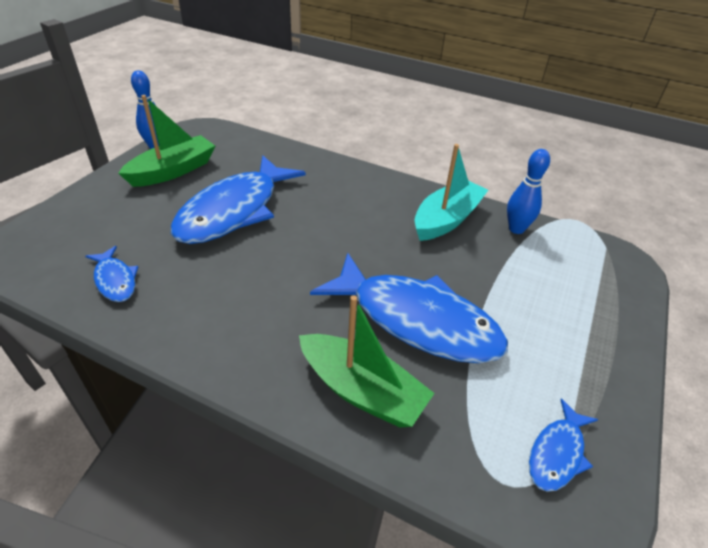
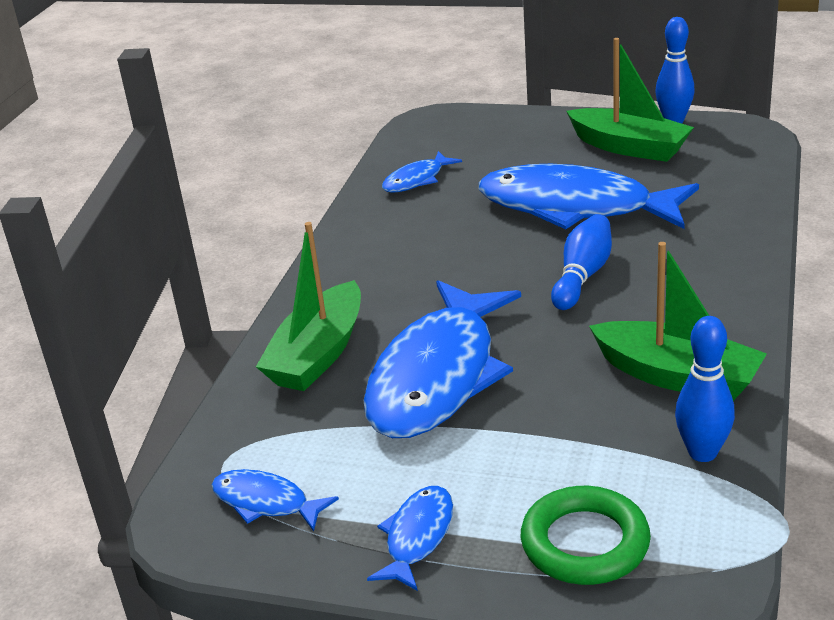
camera: 85 degrees right, 10 degrees down
turquoise boat [415,144,488,241] -> green boat [589,242,767,401]
none -> blue fish [367,486,453,591]
none -> green ring [521,486,651,585]
none -> blue bowling pin [551,214,612,310]

